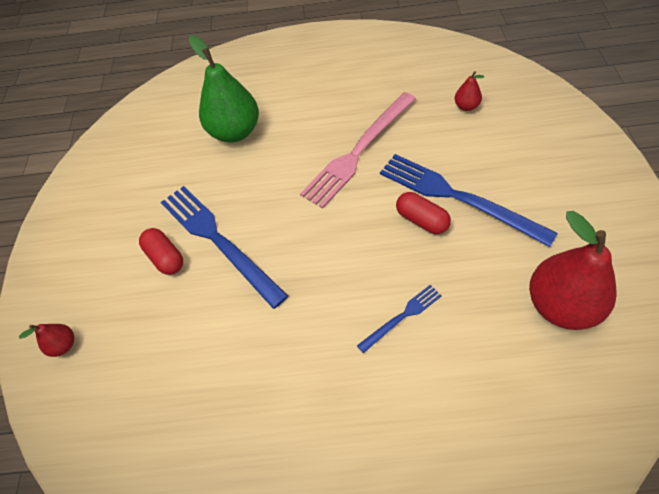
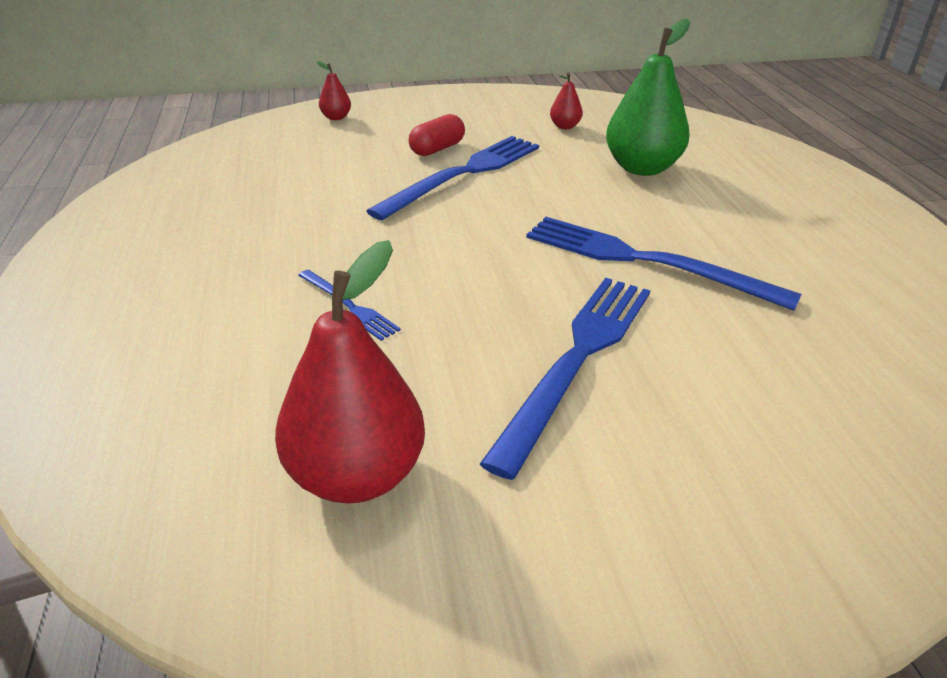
camera: 75 degrees right, 20 degrees down
pink fork [300,92,416,209] -> blue fork [526,217,802,311]
red capsule [396,192,451,234] -> none
red pear [455,71,484,111] -> red pear moved to [550,72,583,129]

